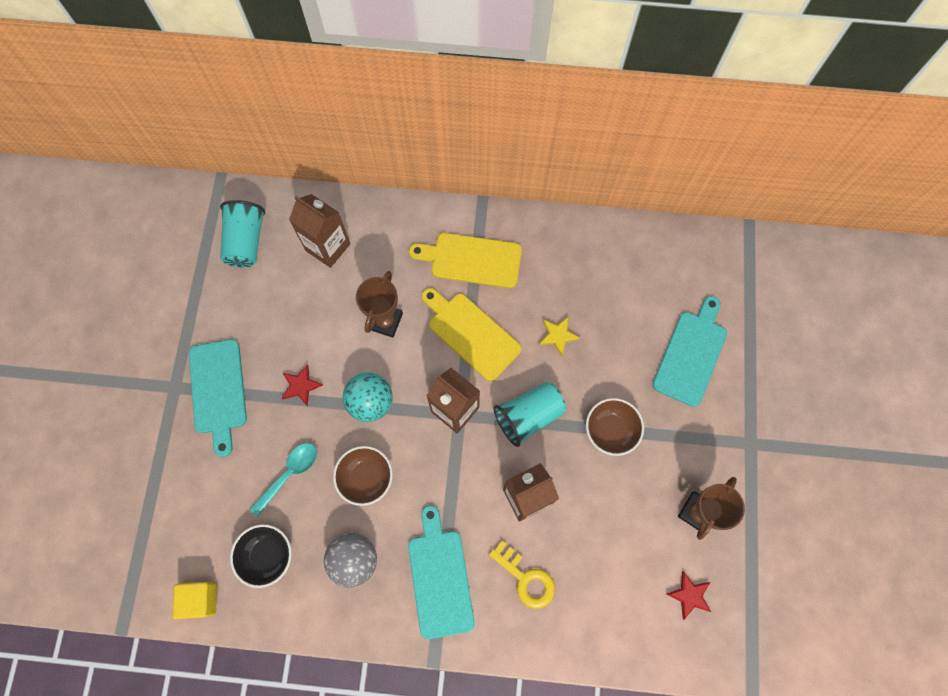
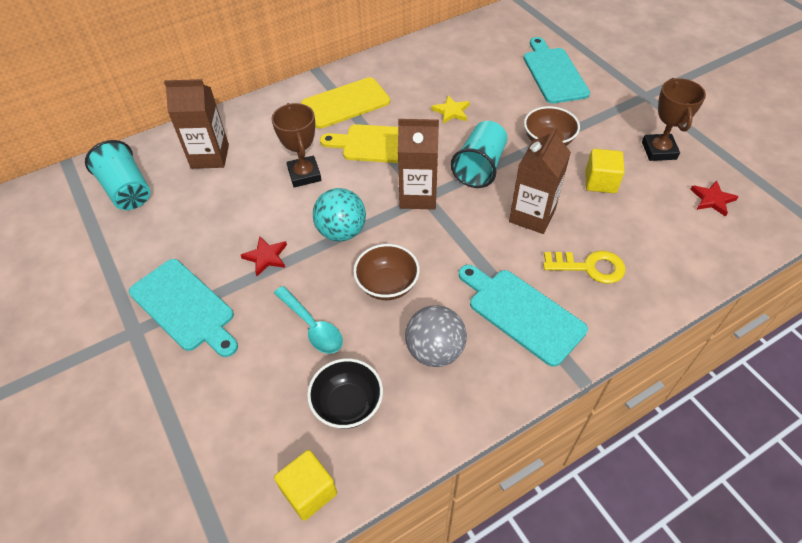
camera: 35 degrees left, 20 degrees down
turquoise spoon [249,443,317,517] -> turquoise spoon turned 135 degrees clockwise [274,286,343,354]
none -> yellow cube [585,149,625,193]

